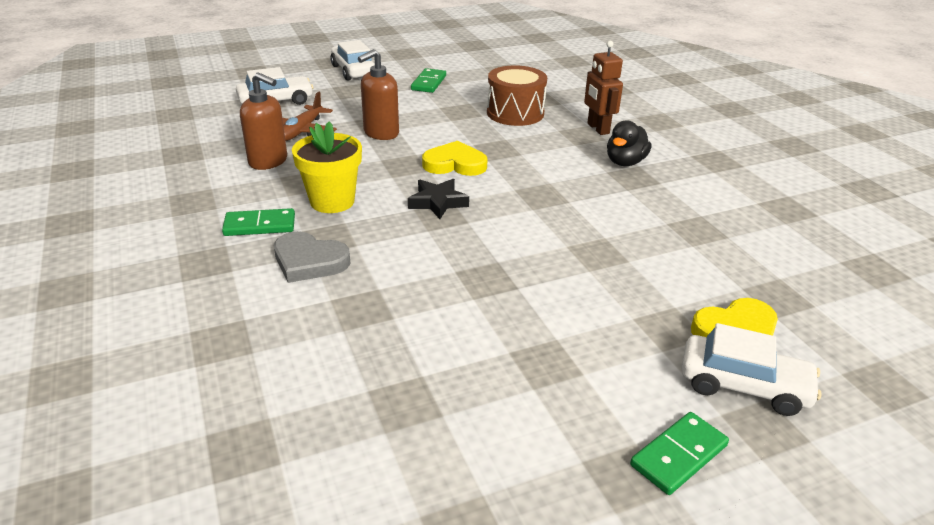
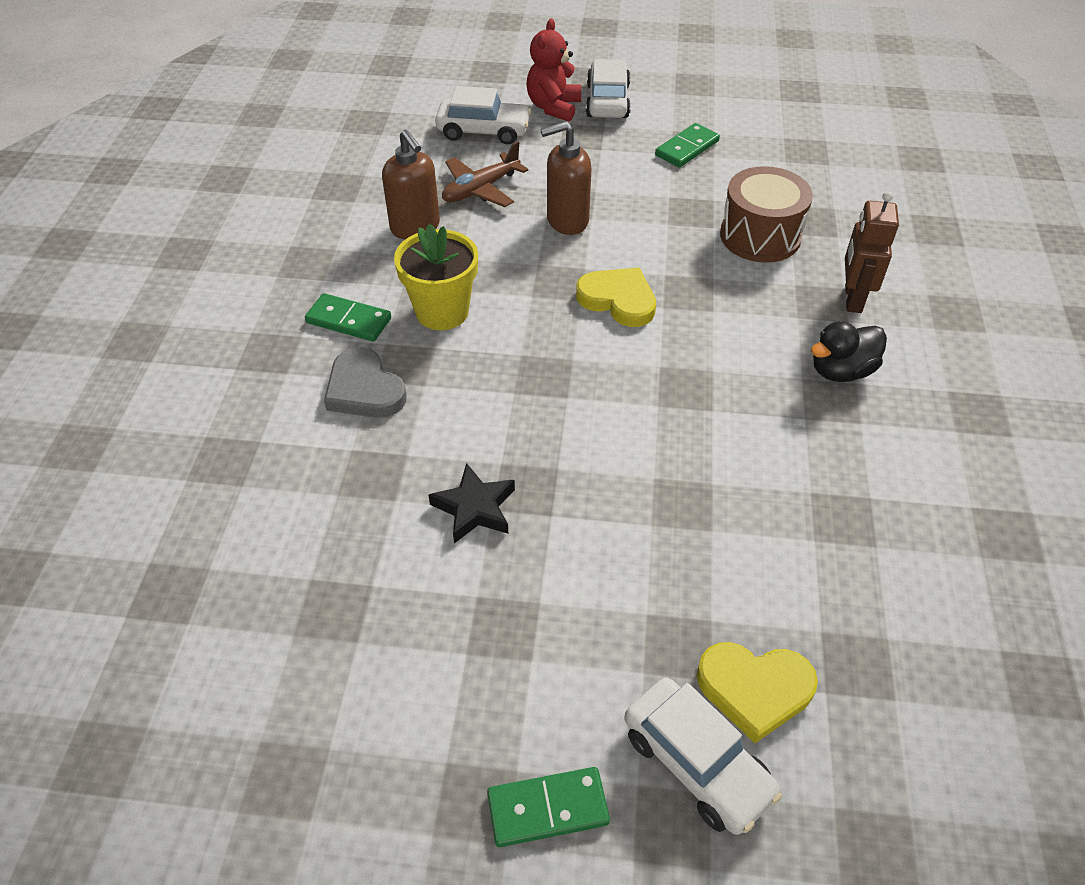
camera: 30 degrees right, 15 degrees up
black star [408,179,469,219] -> black star moved to [428,463,515,543]
none -> red teddy bear [526,19,581,122]

